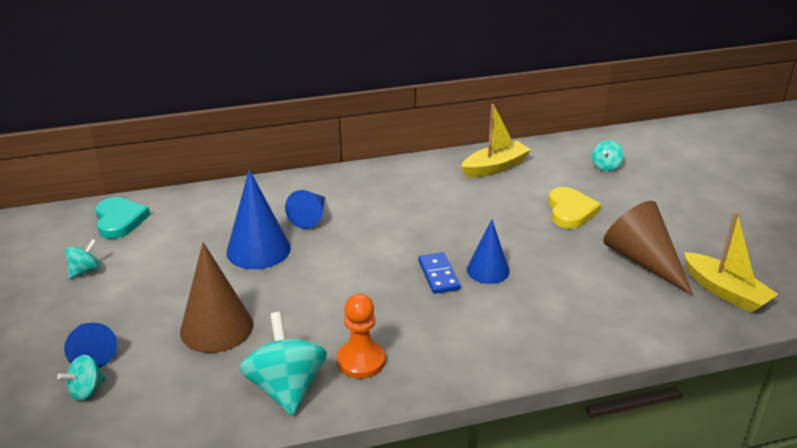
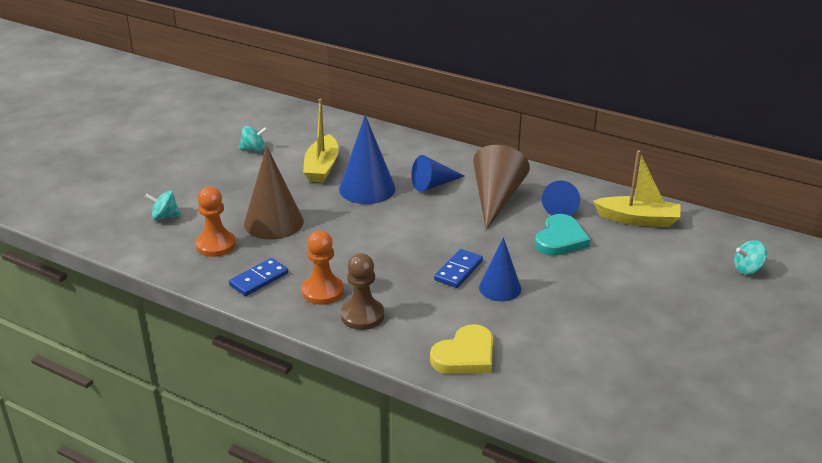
camera: 45 degrees right, 0 degrees up
blue cone [64,323,117,368] -> blue cone moved to [542,180,580,216]
turquoise heart [95,197,150,239] -> turquoise heart moved to [535,214,591,256]
turquoise spinning top [240,312,327,416] -> blue domino [229,258,288,296]
yellow heart [548,187,601,229] -> yellow heart moved to [430,324,493,374]
brown cone [603,201,693,296] -> brown cone moved to [473,145,530,230]
yellow boat [684,212,778,313] -> yellow boat moved to [303,99,339,183]
none -> orange pawn [196,187,236,257]
none -> brown pawn [341,253,384,330]

